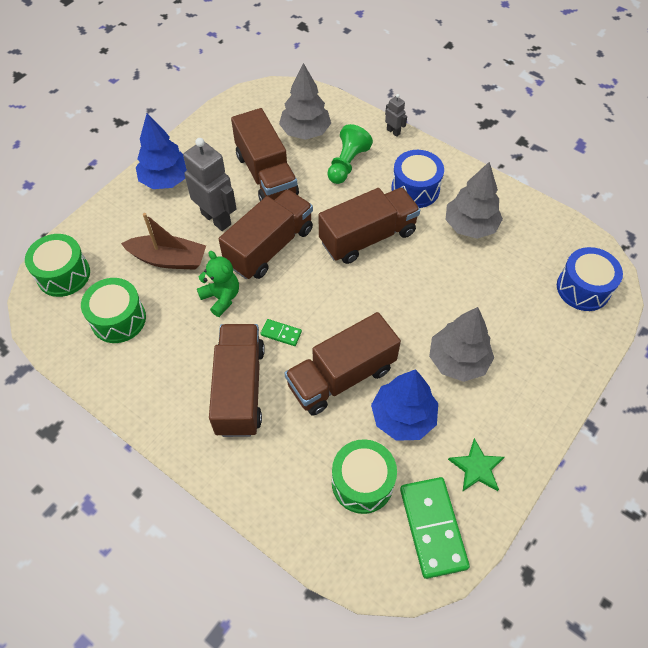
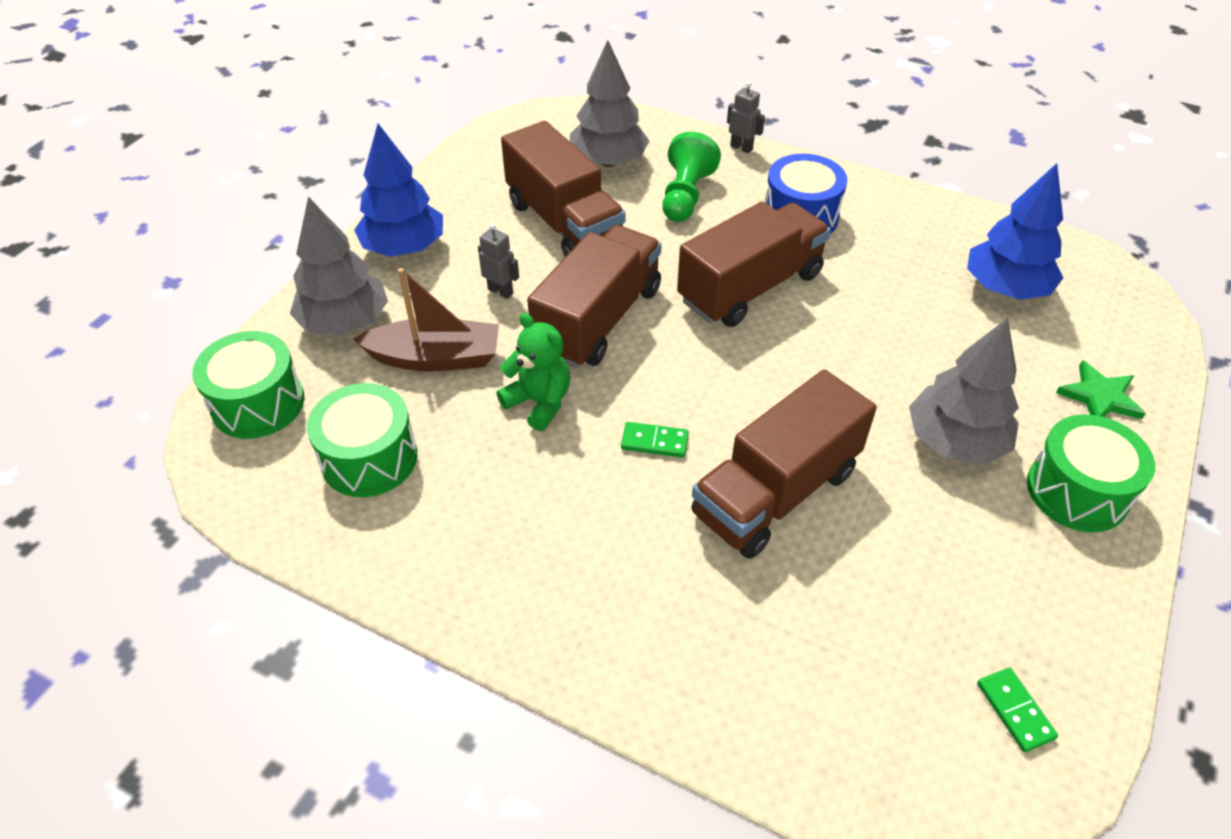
camera: 10 degrees left, 10 degrees down
grey robot [183,138,236,231] -> grey robot [478,223,519,299], size x0.47
brown truck [209,324,265,437] -> none
green drum [332,439,397,514] -> green drum moved to [1027,414,1155,532]
blue tree [371,369,438,441] -> blue tree moved to [967,163,1063,300]
green domino [400,477,470,579] -> green domino [977,667,1058,752], size x0.48
grey tree [446,162,503,239] -> grey tree moved to [290,197,388,336]
green star [448,438,504,491] -> green star moved to [1056,360,1146,419]
blue drum [557,247,623,311] -> none

